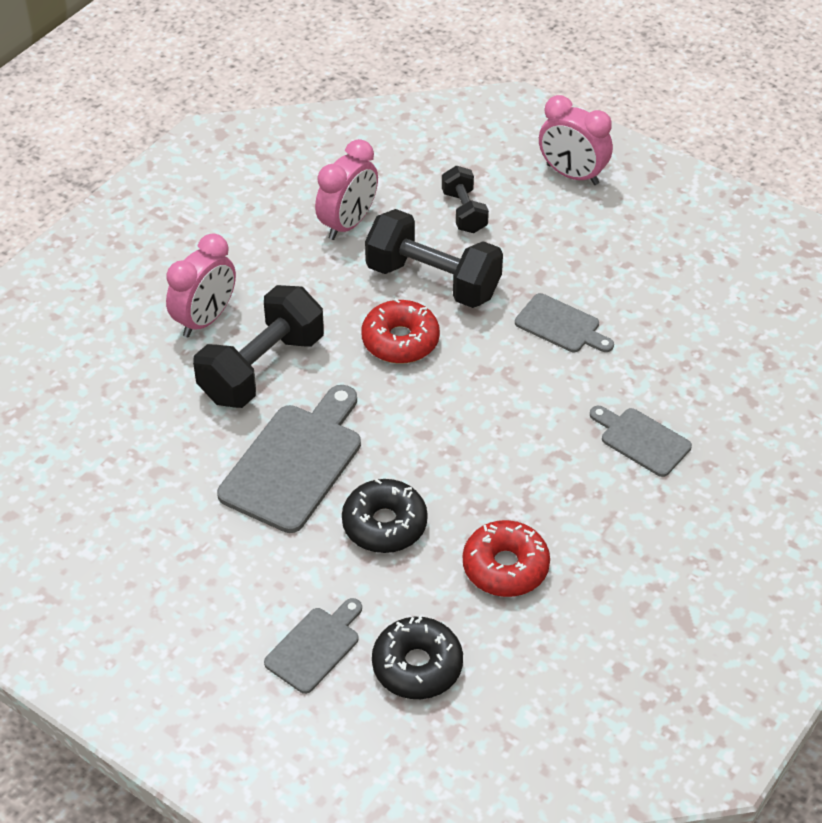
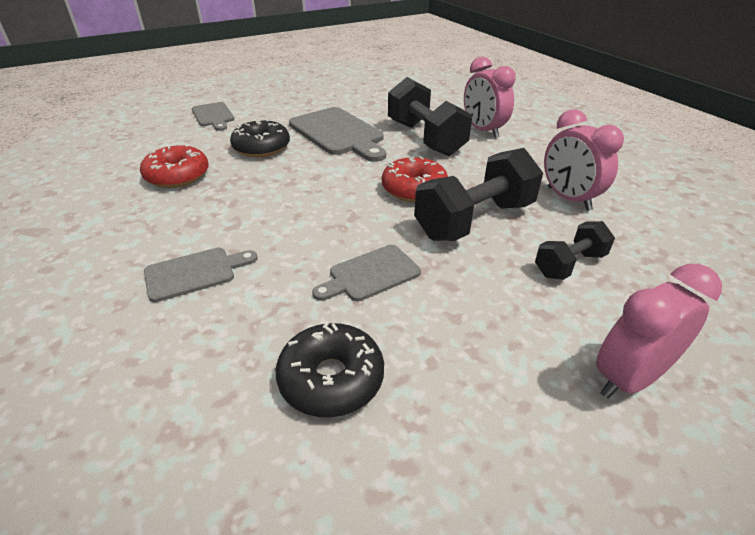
camera: 115 degrees right, 10 degrees down
black donut [372,616,463,699] -> black donut moved to [276,321,384,418]
black dumbbell [442,166,489,233] -> black dumbbell turned 45 degrees counterclockwise [535,221,615,280]

